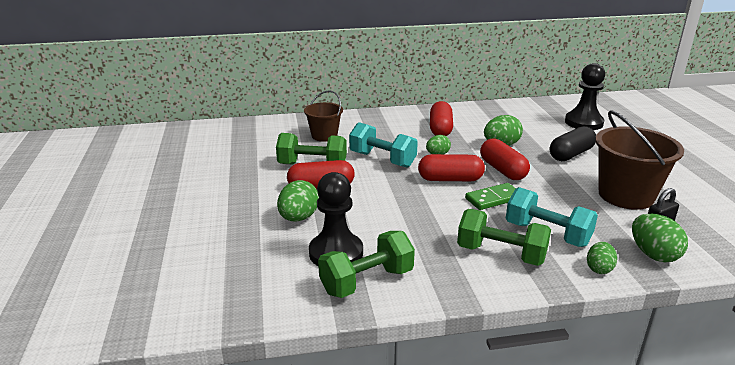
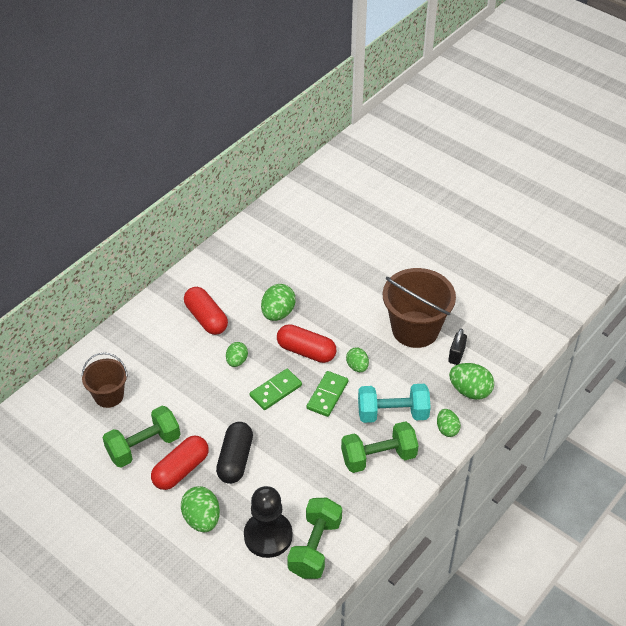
camera: 40 degrees left, 20 degrees up
turquoise dumbbell [349,122,418,168] -> none
red capsule [418,154,485,181] -> green domino [250,369,302,410]
black capsule [550,126,596,161] -> black capsule moved to [216,422,253,484]
black pawn [565,63,605,130] -> none
none -> green egg [346,347,369,372]

